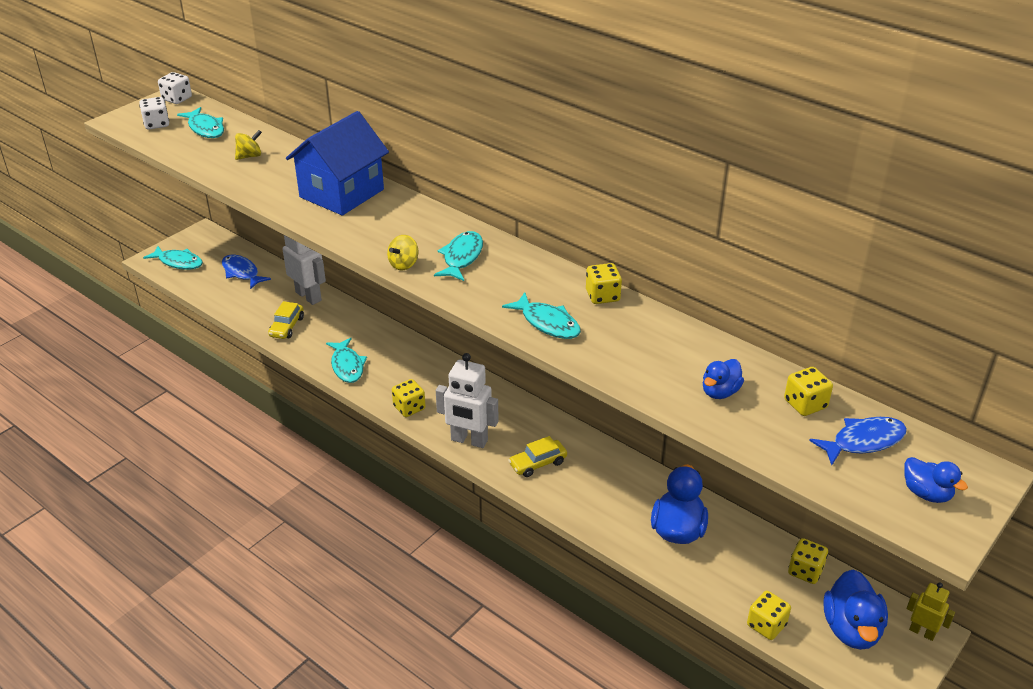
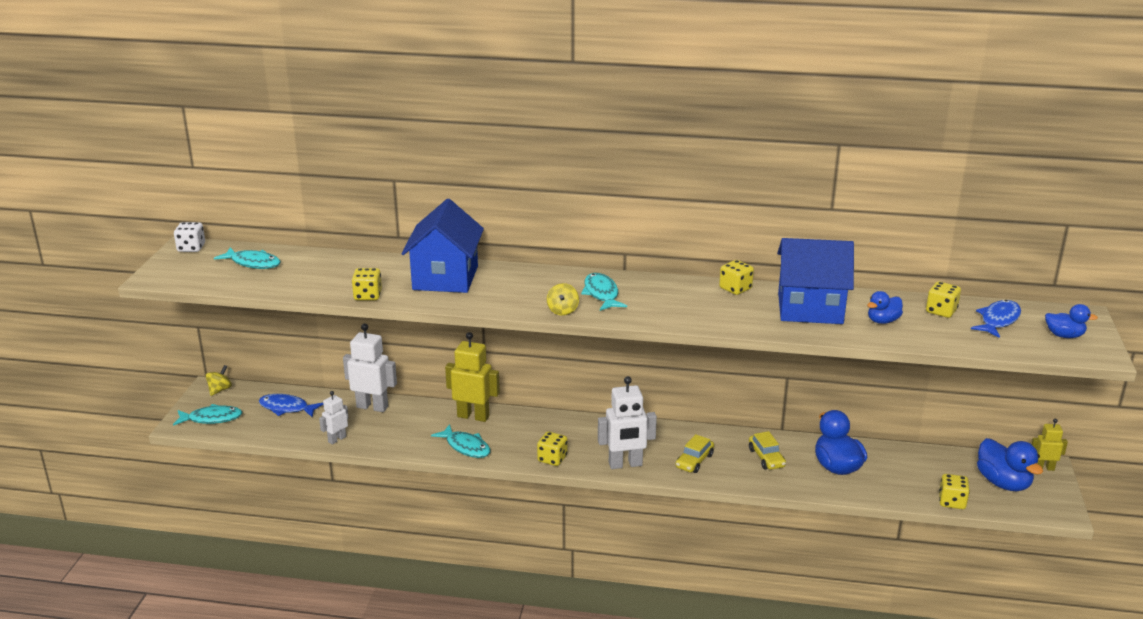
camera: 30 degrees left, 10 degrees down
white dice [139,97,169,130] -> none
yellow spinning top [235,130,262,160] -> yellow spinning top moved to [206,365,232,396]
yellow car [268,301,304,339] -> yellow car moved to [749,431,786,470]
turquoise fish [502,292,581,339] -> none
blue duck [703,359,744,399] -> blue duck turned 45 degrees clockwise [867,291,903,324]
yellow dice [788,538,828,584] -> yellow dice moved to [352,268,382,300]
none -> white robot [319,391,349,445]
none -> yellow robot [445,332,500,422]
none -> blue house [777,238,854,324]

